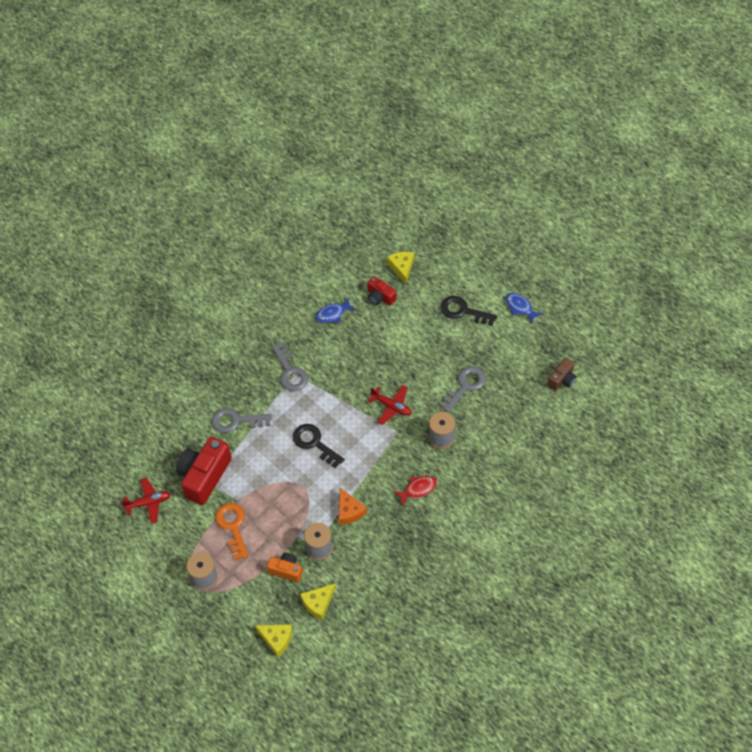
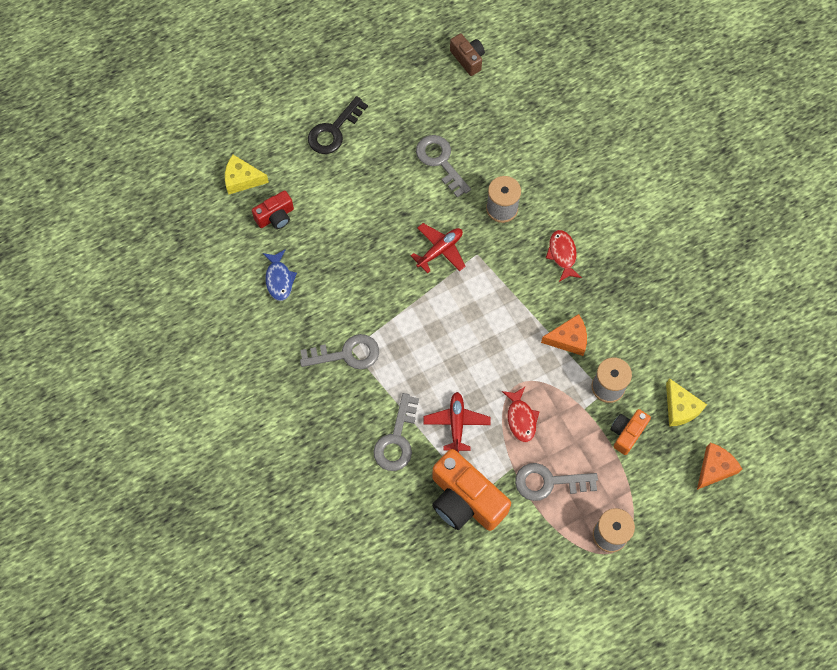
camera: 75 degrees left, 10 degrees up
red plane [121,478,171,524] -> red plane moved to [423,392,491,453]
red camera [176,437,232,505] -> orange camera [432,449,511,531]
orange key [215,503,248,560] -> grey key [515,463,598,501]
yellow cheese [255,624,292,657] -> orange cheese [697,443,742,490]
black key [293,424,345,468] -> none
blue fish [505,293,543,324] -> none
none -> red fish [502,387,540,442]

